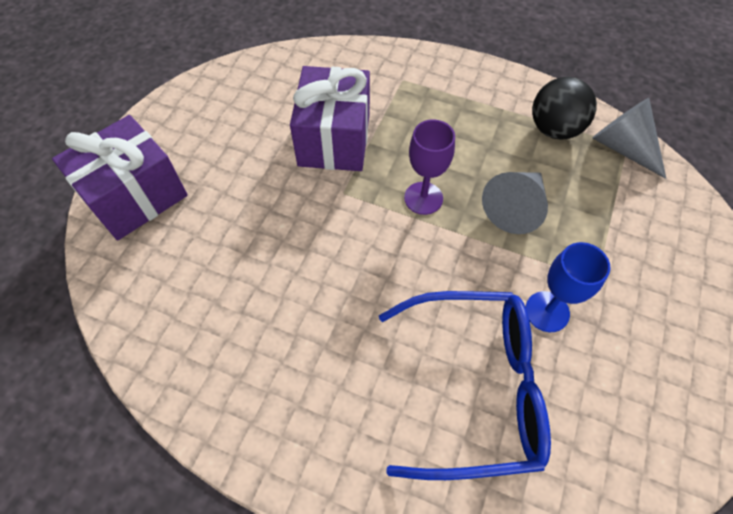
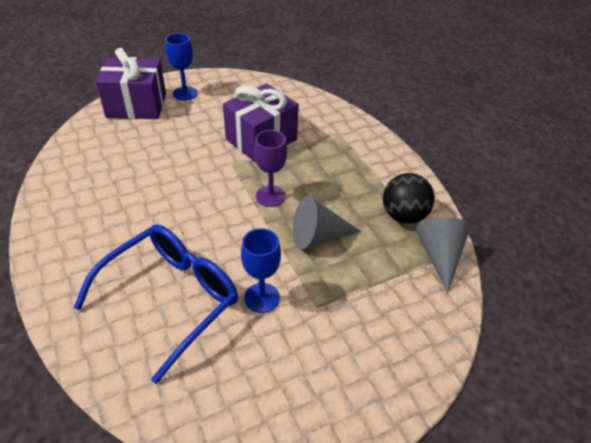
camera: 40 degrees right, 15 degrees down
blue glasses [379,291,551,480] -> blue glasses turned 90 degrees counterclockwise [74,224,238,384]
none -> blue goblet [165,33,198,101]

